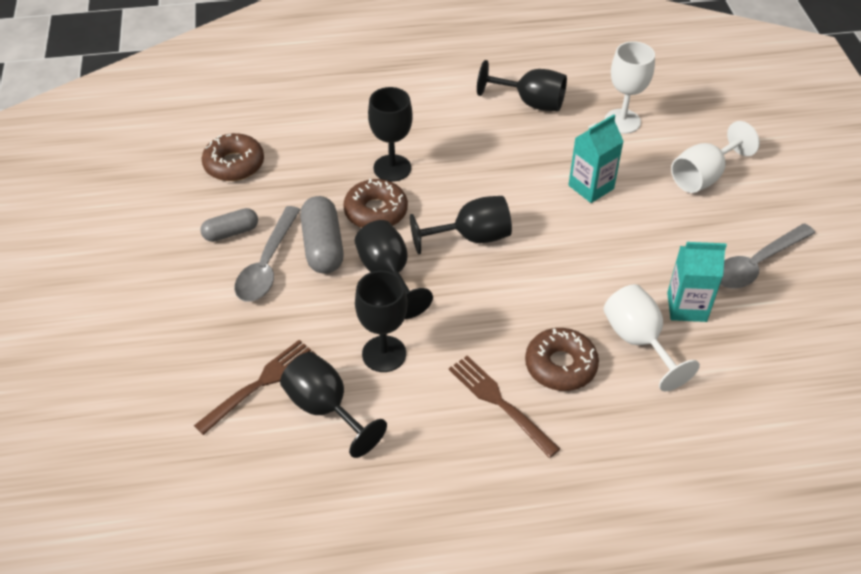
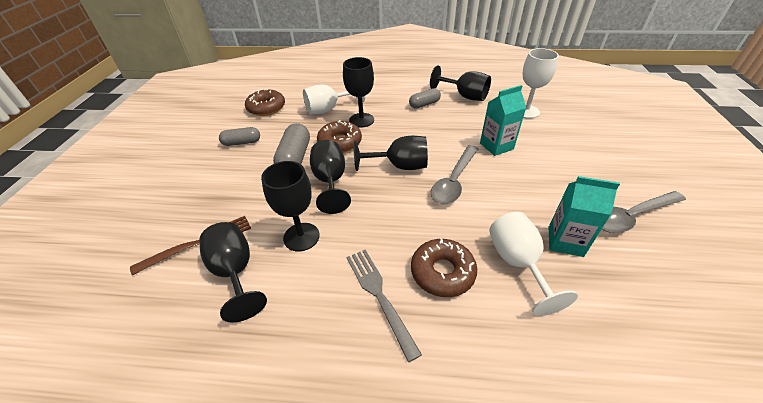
camera: 15 degrees right, 5 degrees down
grey spoon [234,206,300,302] -> grey spoon moved to [431,145,478,204]
brown fork [449,356,560,458] -> grey fork [347,250,422,362]
white goblet [671,121,760,193] -> white goblet moved to [303,85,365,115]
none -> grey capsule [409,88,441,108]

